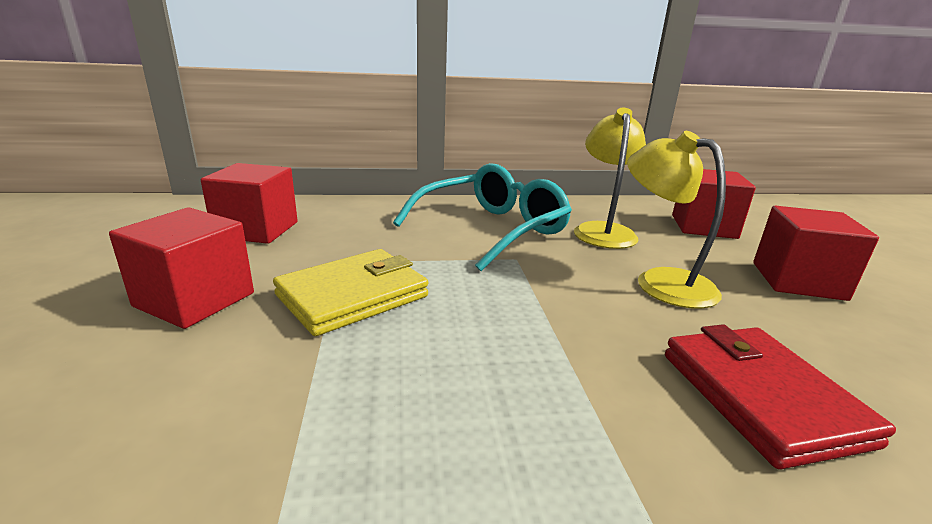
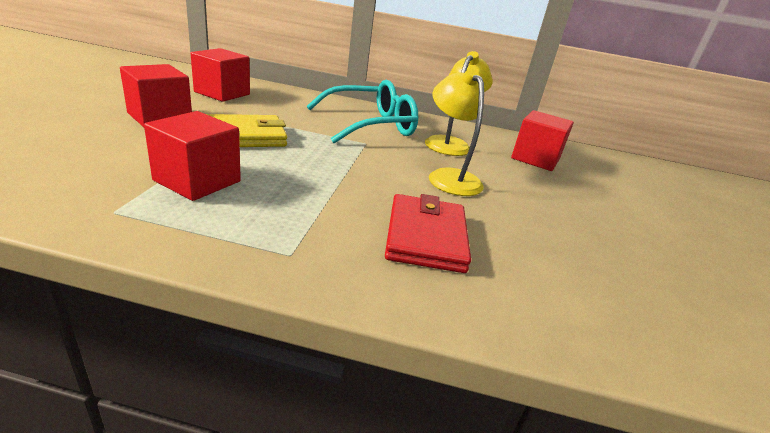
camera: 15 degrees right, 5 degrees up
red cube [753,206,879,301] -> red cube moved to [144,111,241,201]

